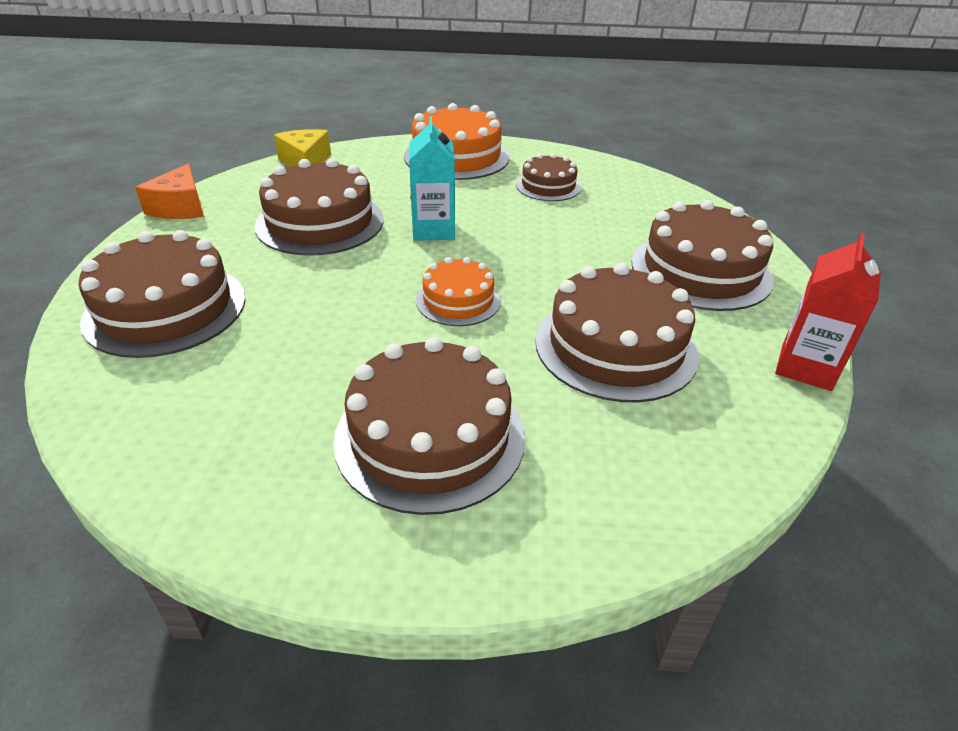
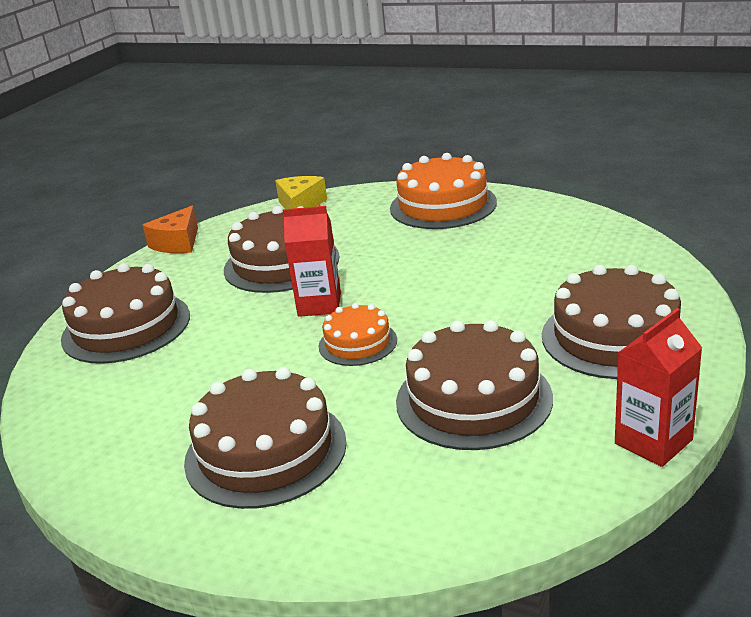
camera: 25 degrees right, 10 degrees down
turquoise carton [409,116,455,241] -> none
brown cake [516,153,581,201] -> none
none -> red carton [283,206,341,317]

